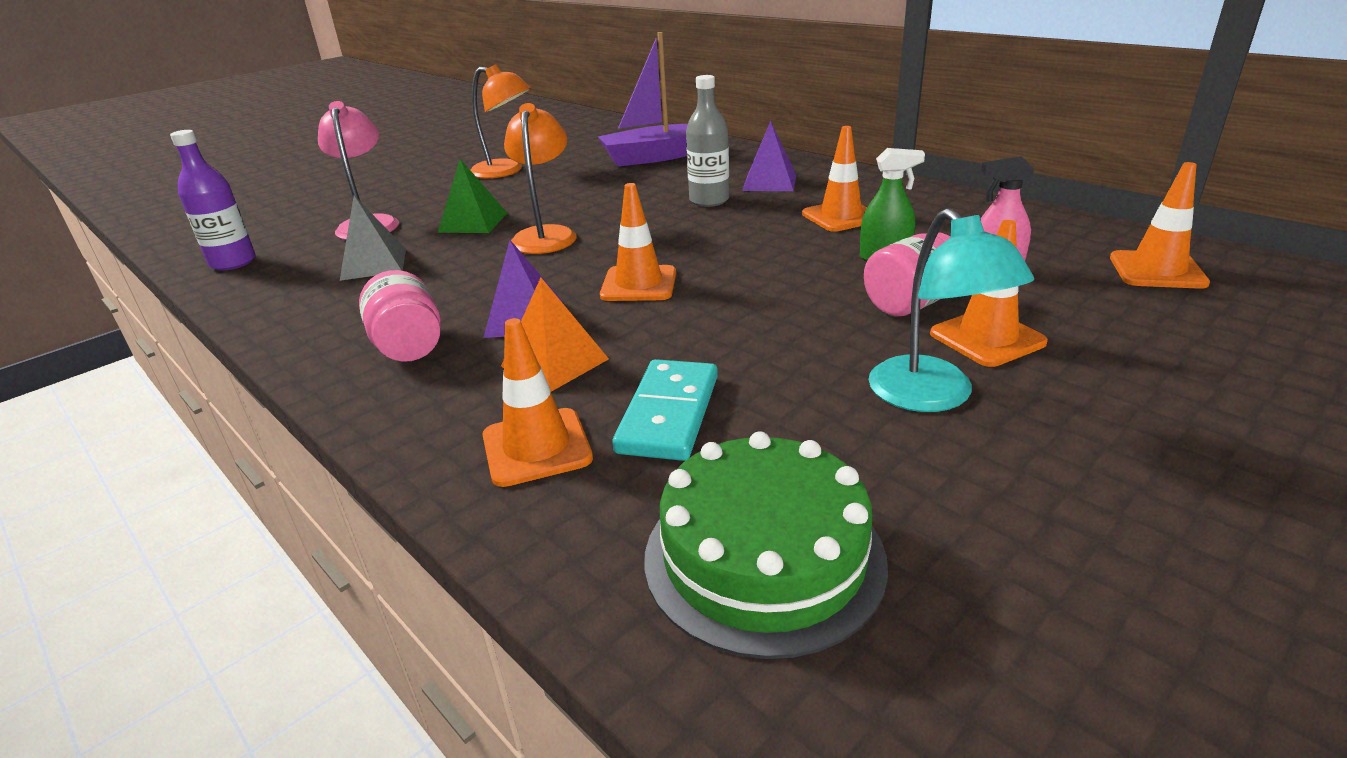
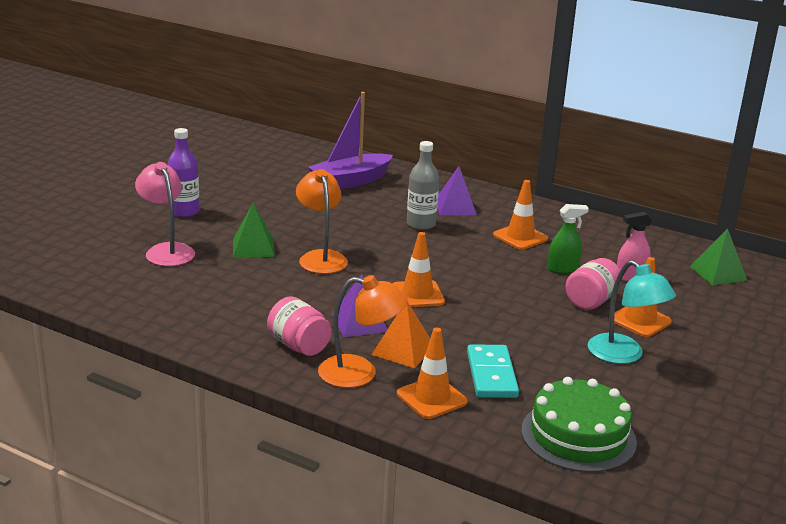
camera: 20 degrees left, 5 degrees down
purple bottle [170,130,255,270] -> purple bottle moved to [167,128,200,218]
grey pyramid [340,195,406,281] -> none
orange lamp [471,64,531,179] -> orange lamp moved to [318,275,408,388]
orange traffic cone [1110,162,1210,289] -> green pyramid [690,229,748,285]

